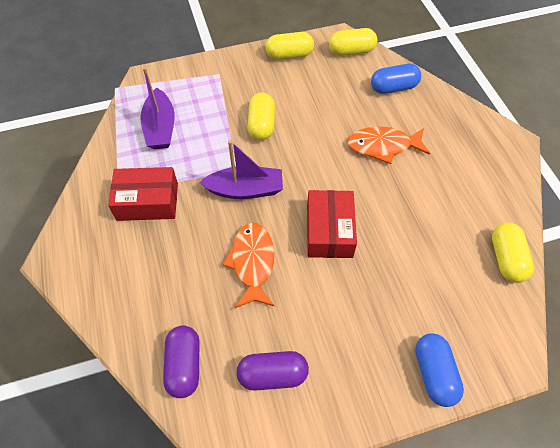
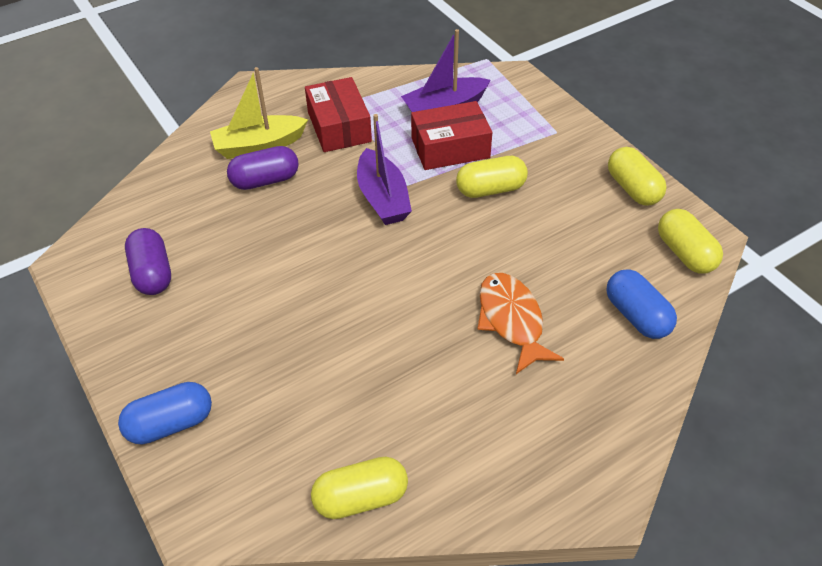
camera: 75 degrees right, 10 degrees down
purple capsule [163,325,199,398] -> purple capsule moved to [227,146,299,190]
orange fish [223,223,275,308] -> none
red box [307,190,357,258] -> red box moved to [411,101,492,170]
none -> yellow boat [210,67,308,159]

